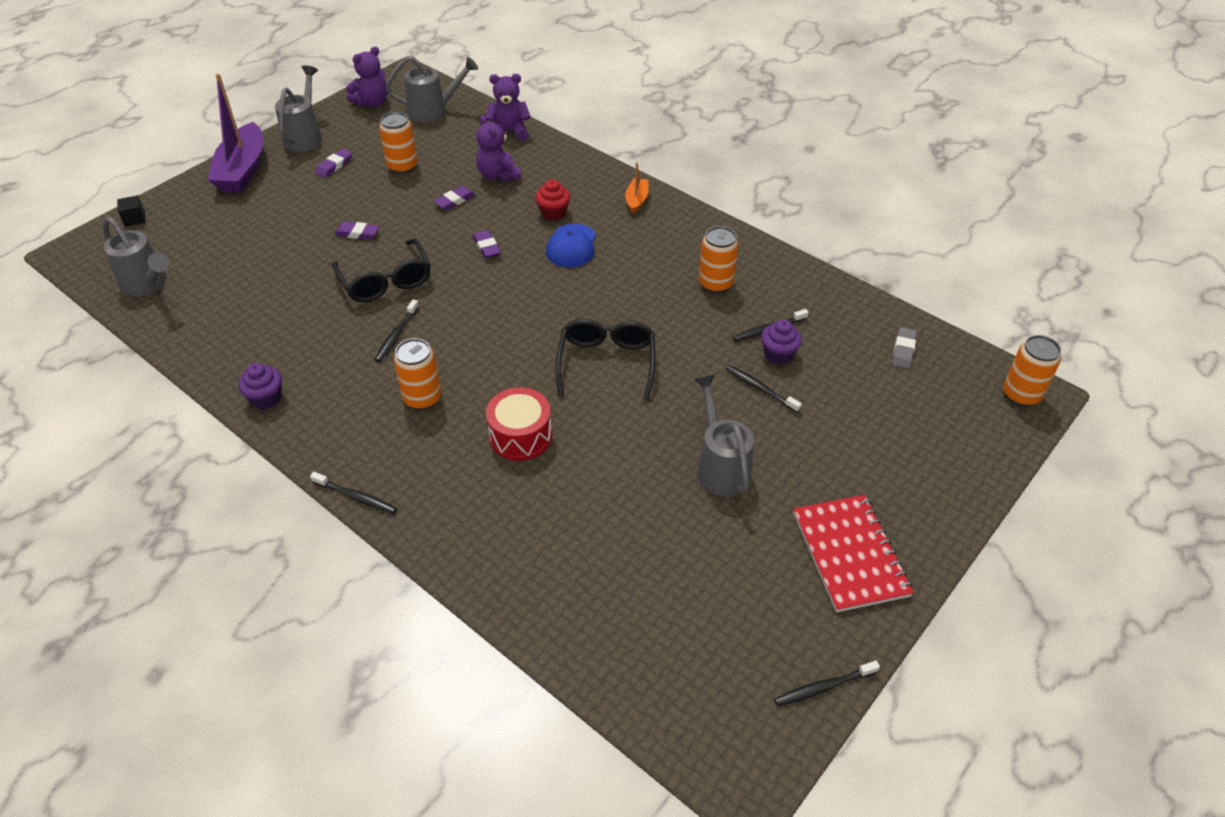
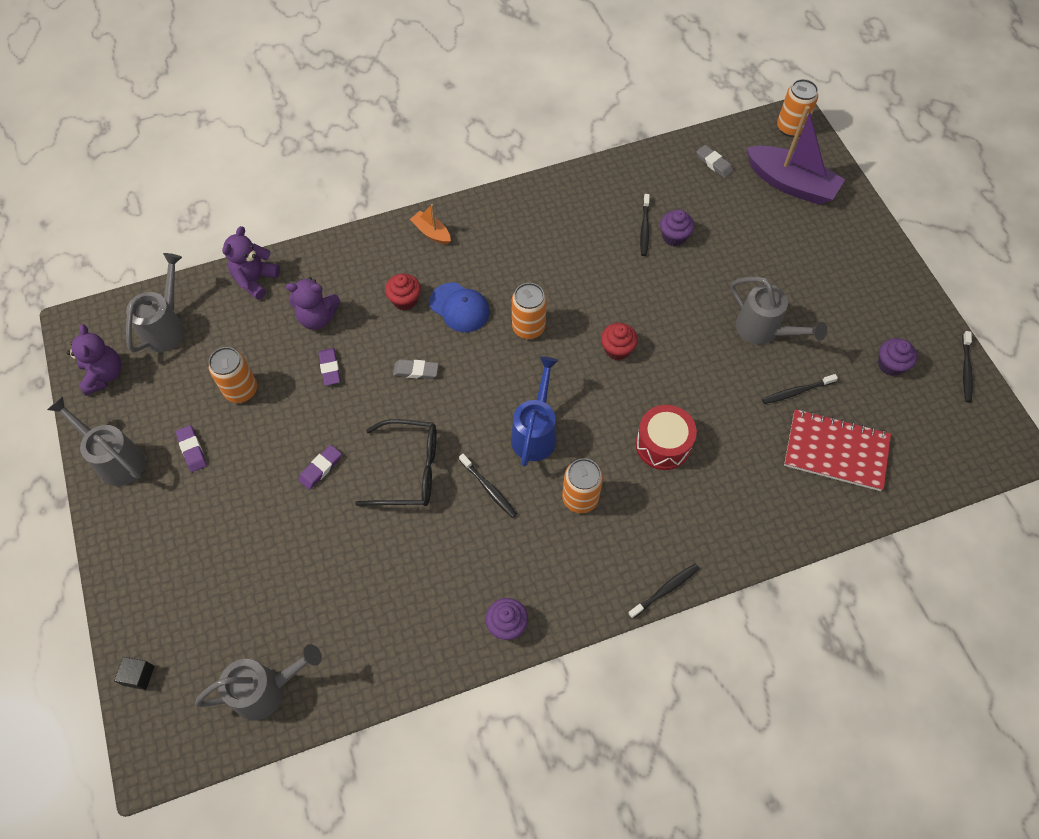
camera: 60 degrees left, 15 degrees up
purple boat [208,74,263,192] -> purple boat moved to [747,106,845,205]
purple eraser [473,230,501,258] -> grey eraser [393,359,439,379]
black glasses [555,319,655,401] -> red cupcake [601,323,638,360]
grey watering can [693,375,754,496] -> grey watering can turned 150 degrees counterclockwise [731,277,827,344]
orange can [699,226,738,293] -> orange can moved to [512,283,547,339]
black toothbrush [725,365,802,413] -> black toothbrush moved to [762,374,838,404]
red notebook [793,495,914,612] -> red notebook moved to [784,409,891,491]
none -> blue watering can [511,356,559,467]
none -> purple cupcake [878,338,917,376]

